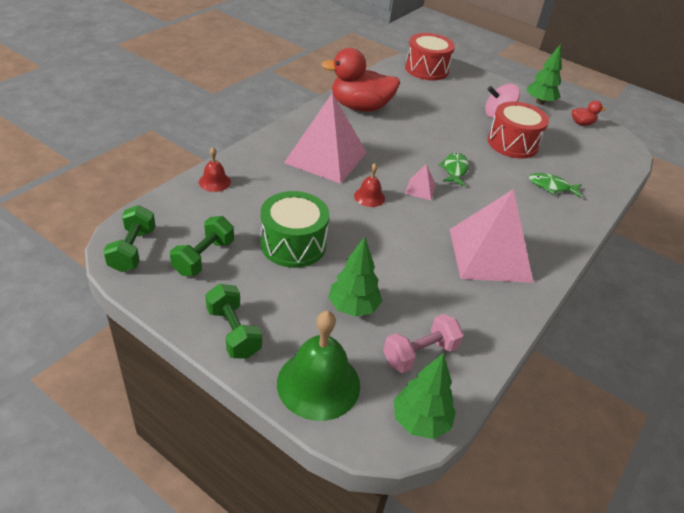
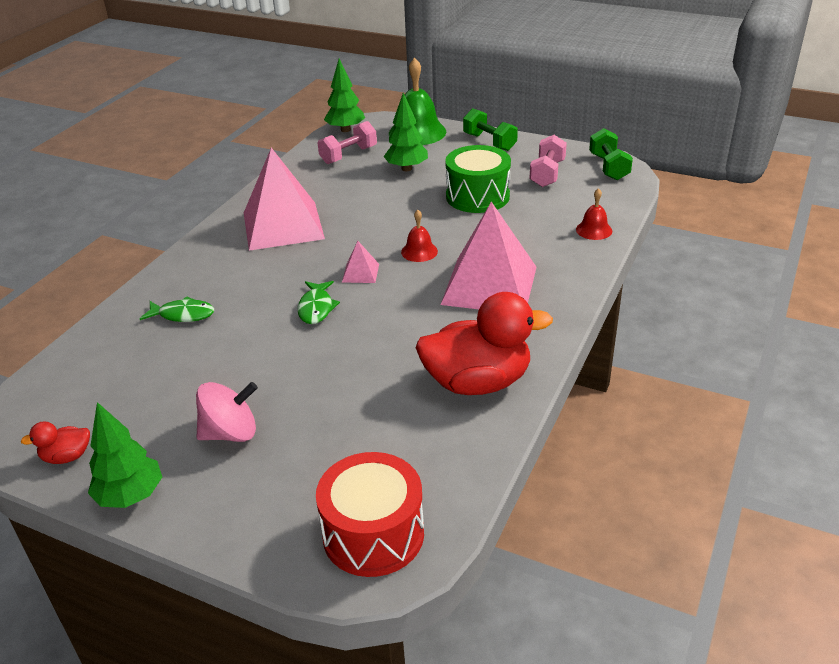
camera: 175 degrees right, 5 degrees down
green dumbbell [170,216,234,276] -> pink dumbbell [529,135,567,187]
red drum [488,101,549,159] -> none

